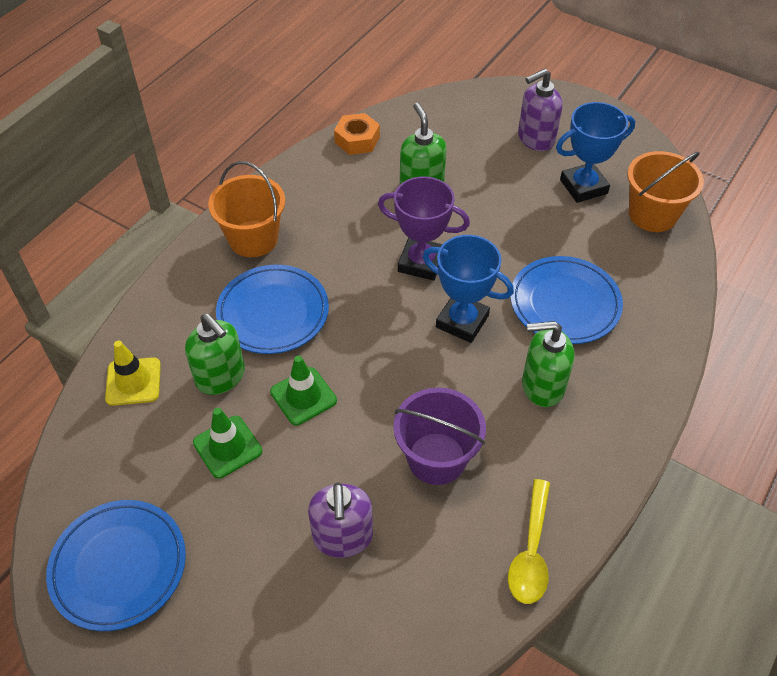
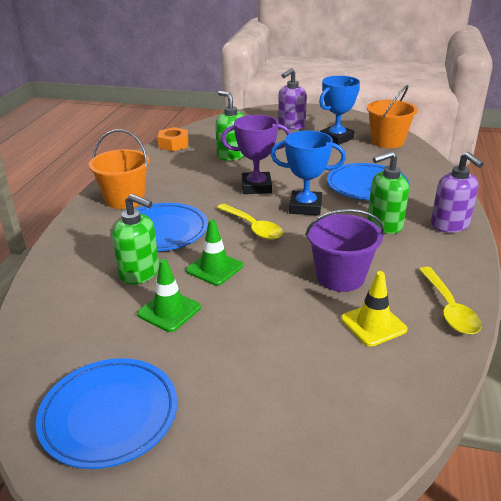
camera: 20 degrees left, 20 degrees down
yellow traffic cone [105,341,161,406] -> yellow traffic cone moved to [341,271,407,347]
purple soap dispenser [308,482,373,558] -> purple soap dispenser moved to [431,152,484,233]
none -> yellow spoon [217,204,283,240]

